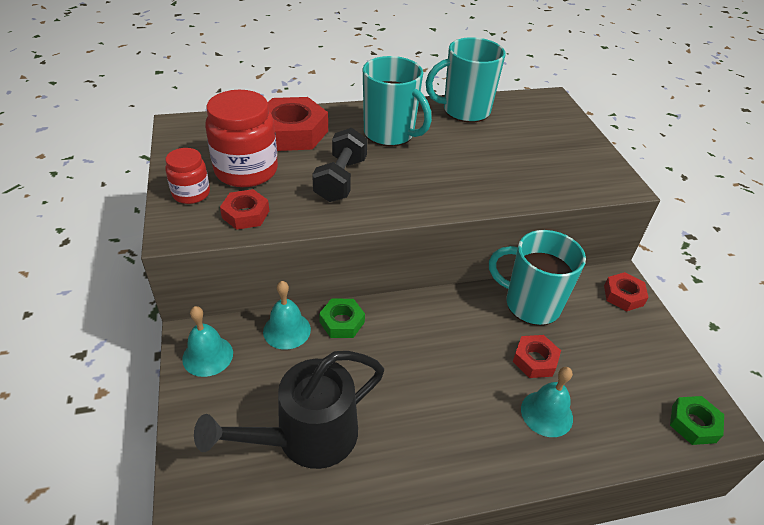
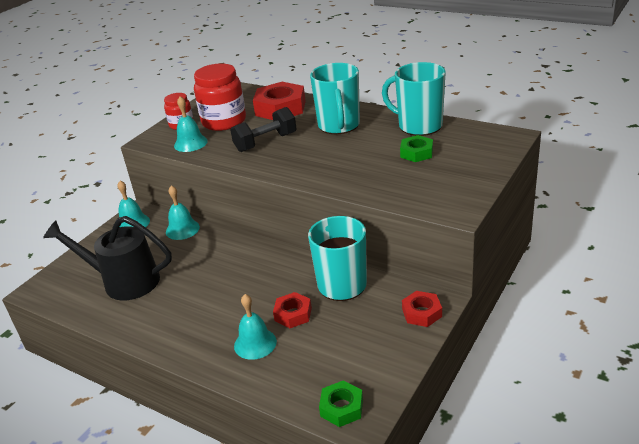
camera: 50 degrees right, 10 degrees down
red nut [220,189,269,230] -> turquoise bell [174,96,208,152]
green nut [319,299,365,338] -> green nut moved to [400,135,433,162]

